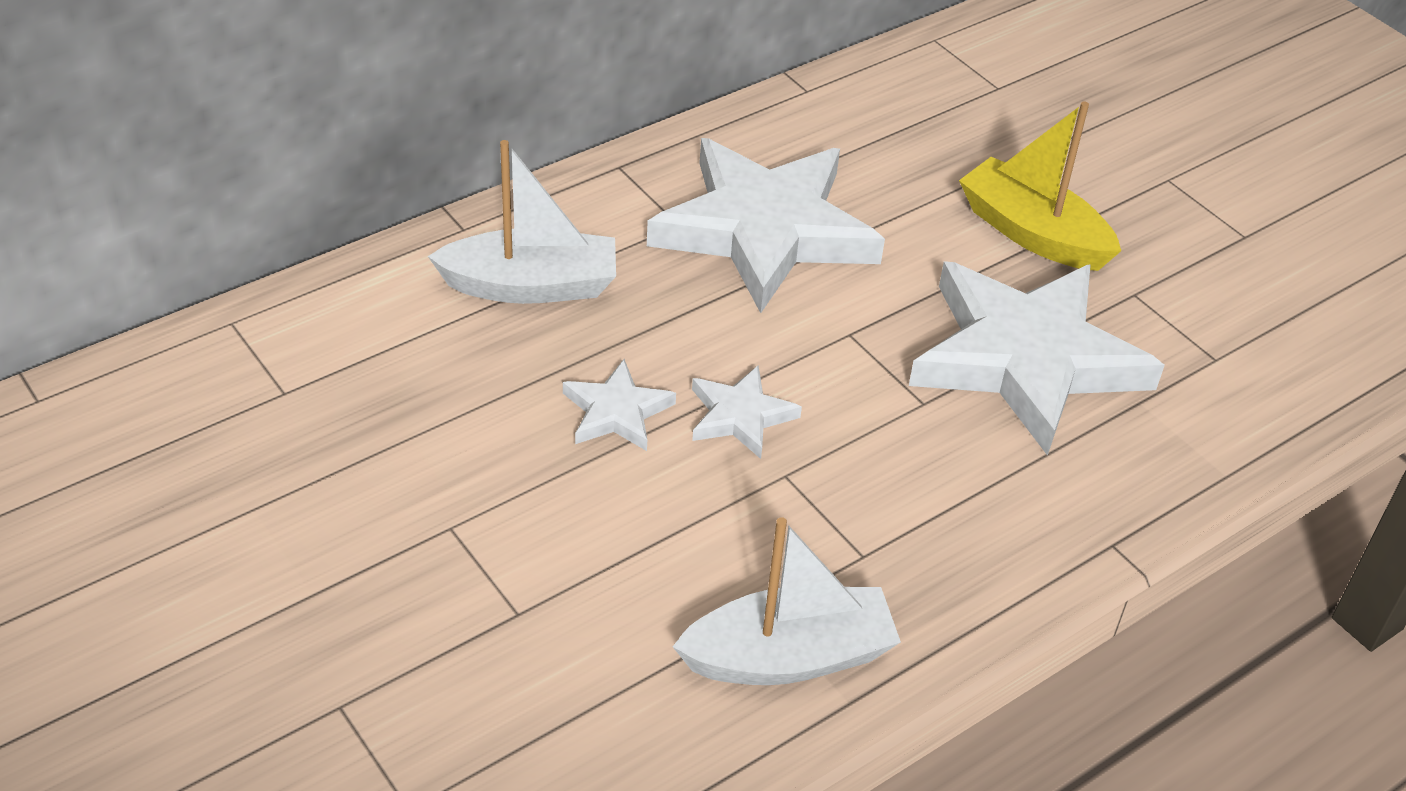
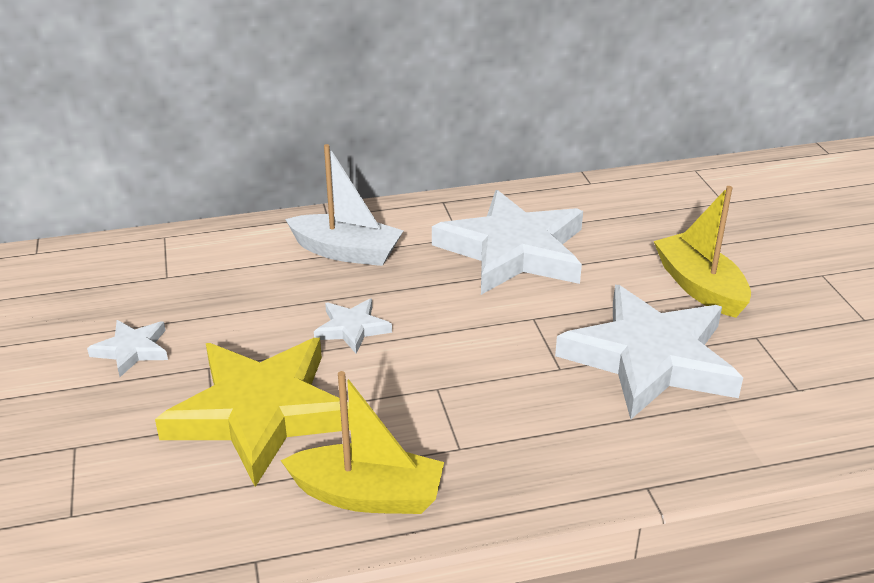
camera: 25 degrees right, 10 degrees down
white boat [672,517,901,685] -> yellow boat [280,371,444,514]
white star [692,365,802,459] -> white star moved to [87,320,168,377]
none -> yellow star [155,338,351,487]

